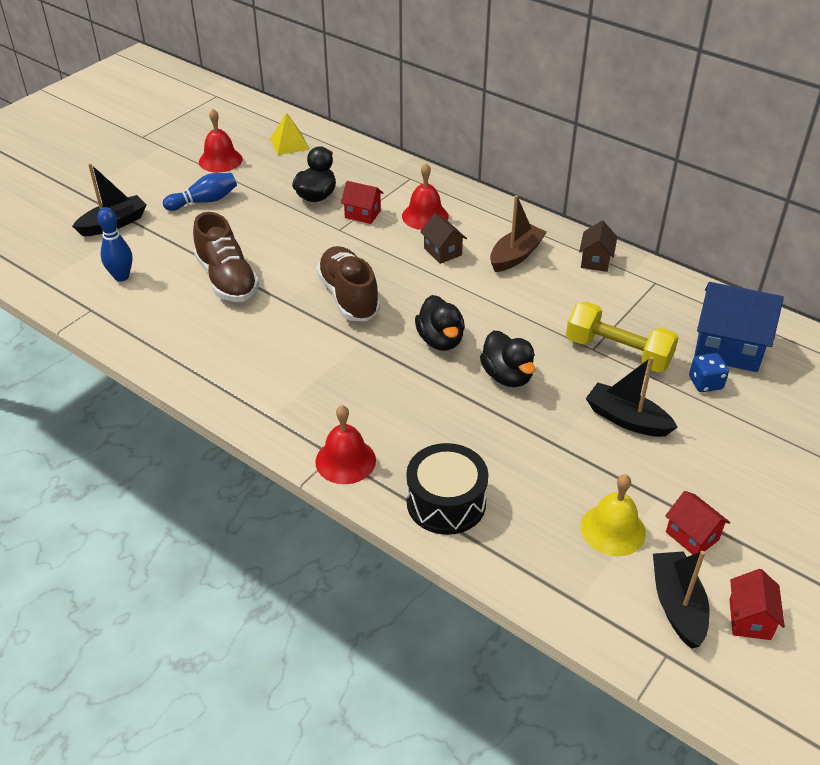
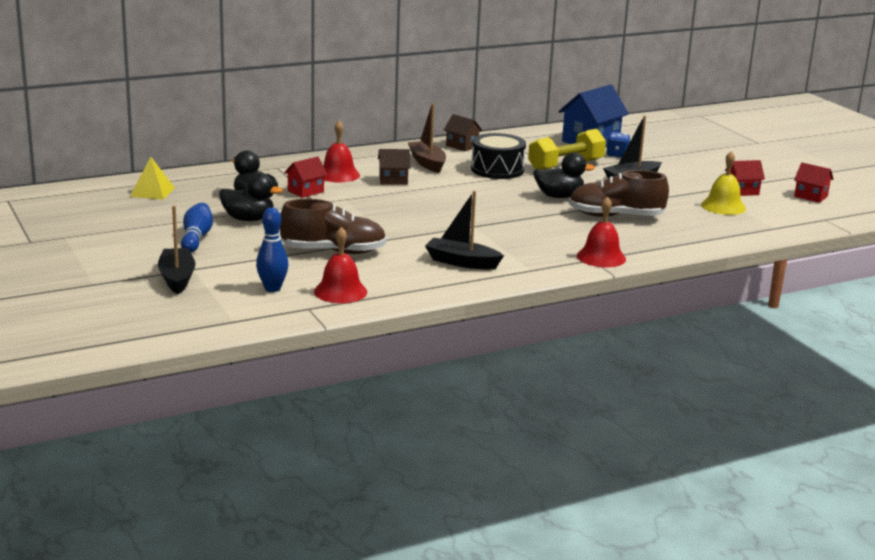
camera: 65 degrees left, 20 degrees down
red bell [199,109,243,173] -> red bell moved to [314,227,367,303]
brown shoe [316,246,380,321] -> brown shoe moved to [569,170,669,217]
black drum [406,443,489,535] -> black drum moved to [471,133,526,179]
black duck [415,295,465,351] -> black duck moved to [219,173,283,221]
black boat [653,551,710,649] -> black boat moved to [425,191,504,269]

